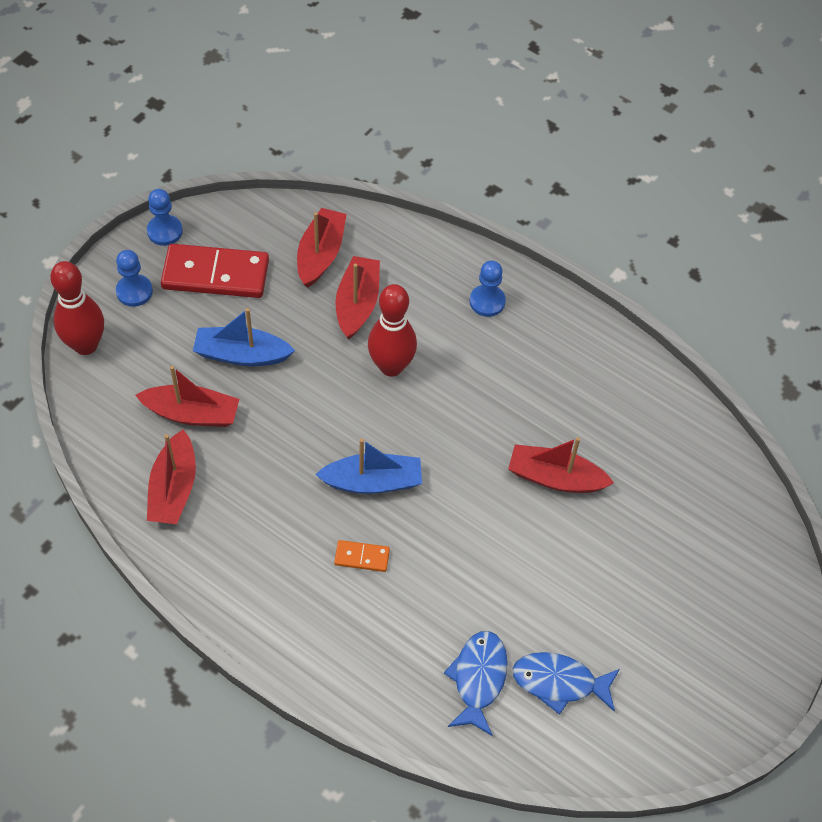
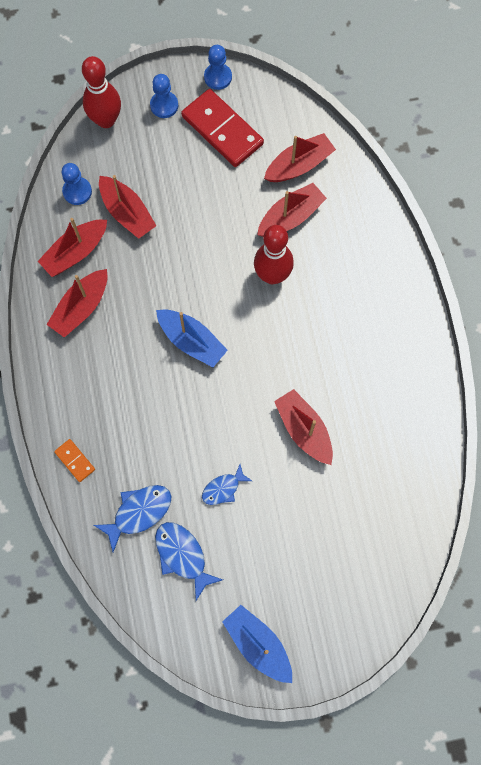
camera: 45 degrees right, 15 degrees up
blue boat [193,308,295,366] -> blue boat moved to [222,605,292,683]
orange domino [334,540,390,572] -> orange domino moved to [54,439,95,482]
blue pawn [470,261,506,317] -> blue pawn moved to [62,163,92,205]
none -> red boat [46,269,108,338]
none -> blue fish [202,465,252,505]

